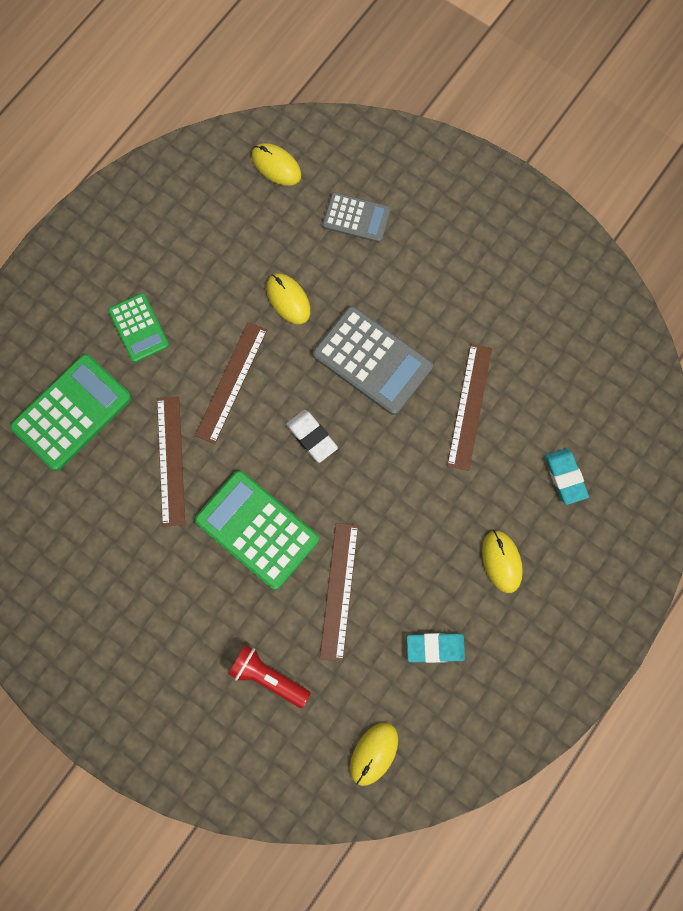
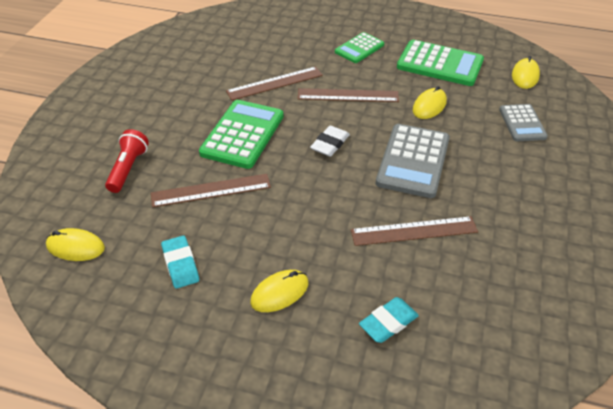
camera: 70 degrees right, 30 degrees down
green calculator [10,354,131,471] -> green calculator moved to [397,40,484,86]

